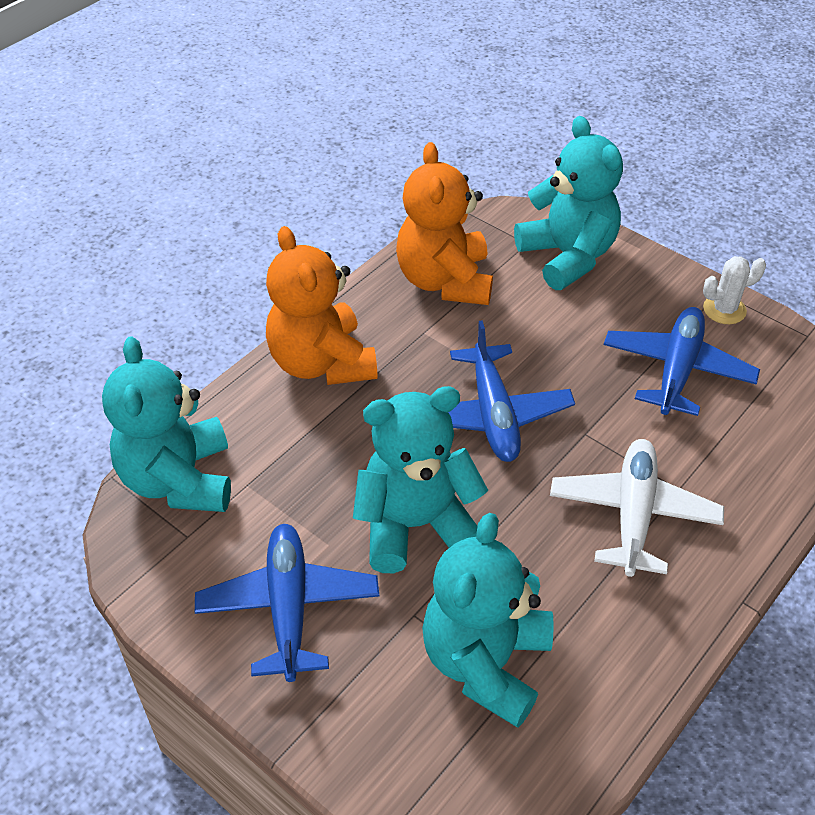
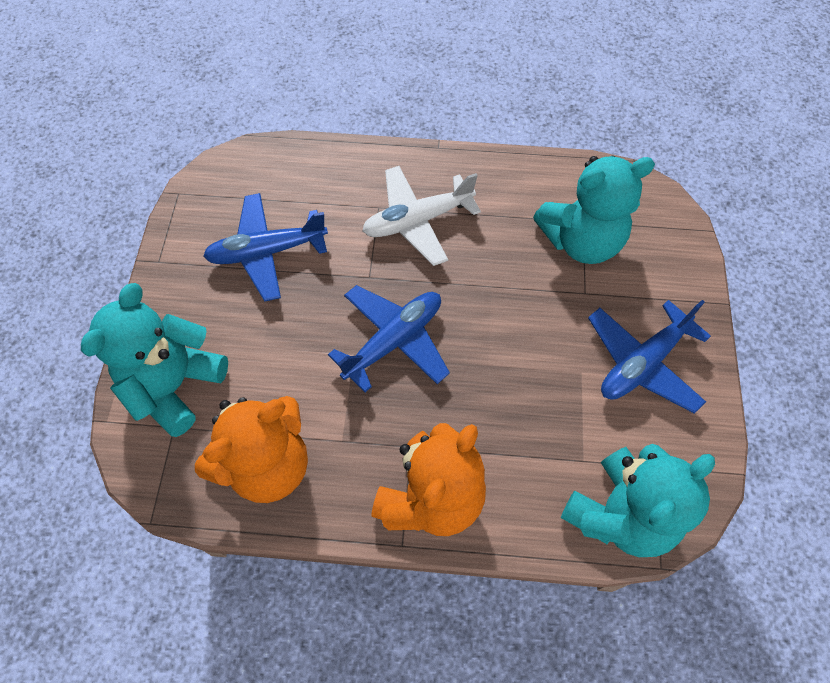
camera: 125 degrees left, 15 degrees up
turquoise teddy bear [353,386,488,573] -> none
white cactus [703,256,766,324] -> none

